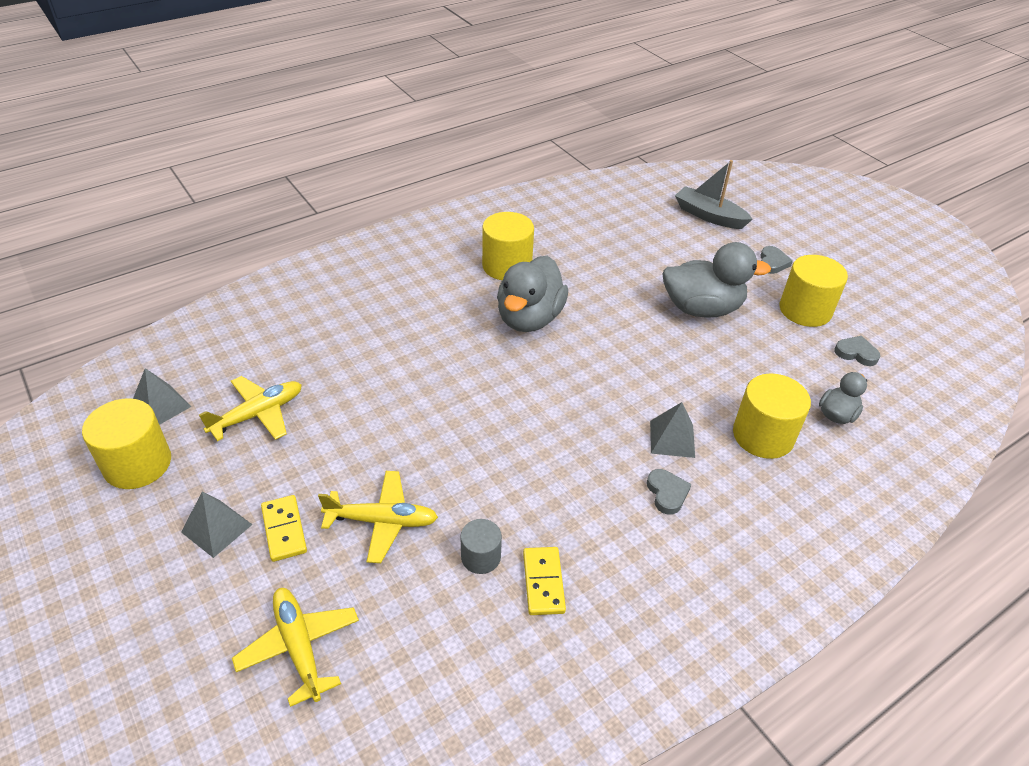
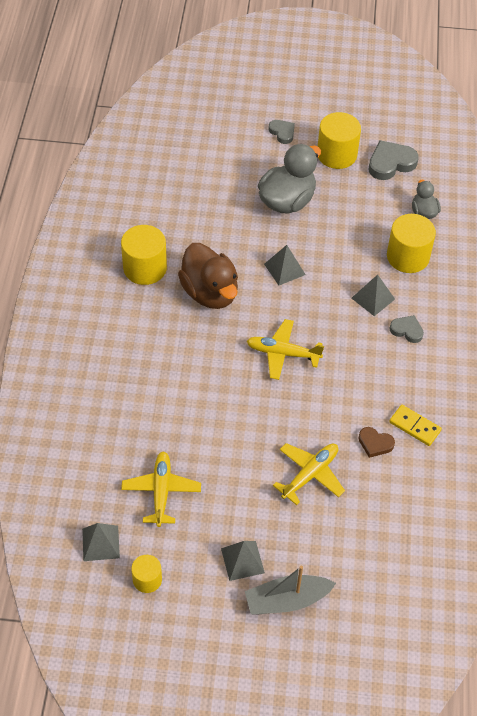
camera: 50 degrees left, 10 degrees up
yellow cylinder [82,398,171,489] -> yellow cylinder [131,555,162,593], size x0.57
yellow plane [232,588,359,707] -> yellow plane moved to [247,319,324,380]
yellow domino [261,495,307,562] -> none
grey cylinder [460,519,502,574] -> brown heart [358,427,395,458]
grey duck [497,256,568,332] -> brown duck [178,243,238,309]
grey boat [675,160,753,229] -> grey boat moved to [245,565,336,615]
grey heart [834,336,880,366] -> grey heart [368,140,419,180], size x1.68
none -> grey pyramid [264,245,306,285]

